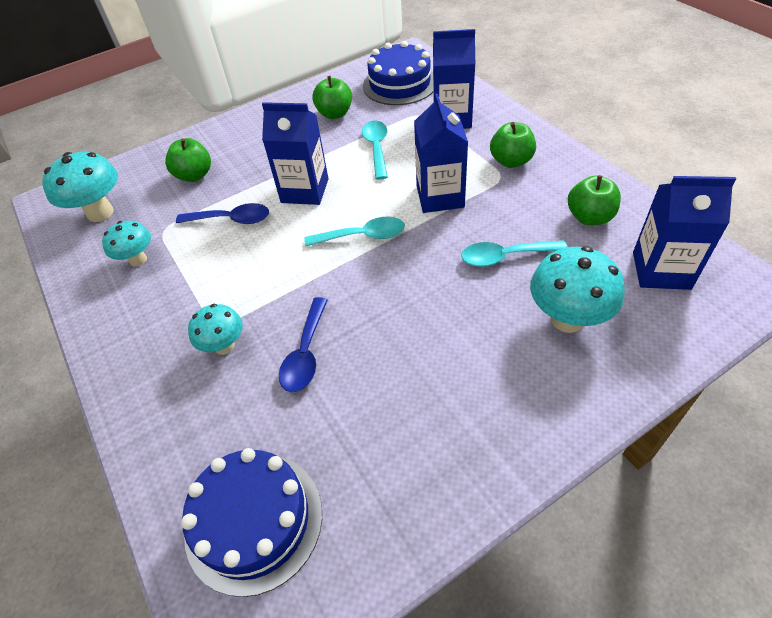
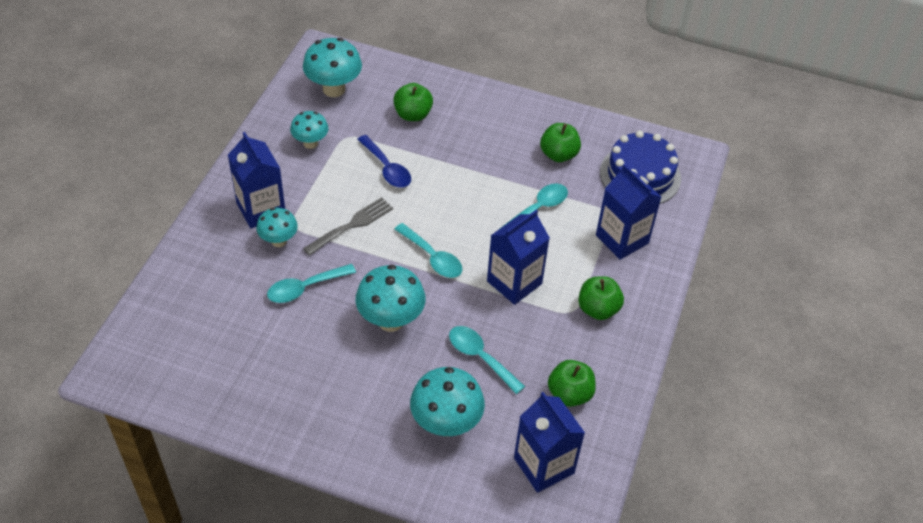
camera: 45 degrees right, 0 degrees up
blue cake [181,448,322,597] -> none
blue carton [262,102,328,205] -> blue carton moved to [228,132,285,228]
blue spoon [279,297,328,392] -> turquoise spoon [267,264,356,303]
none -> grey fork [303,197,393,256]
none -> turquoise mushroom [356,265,426,332]

